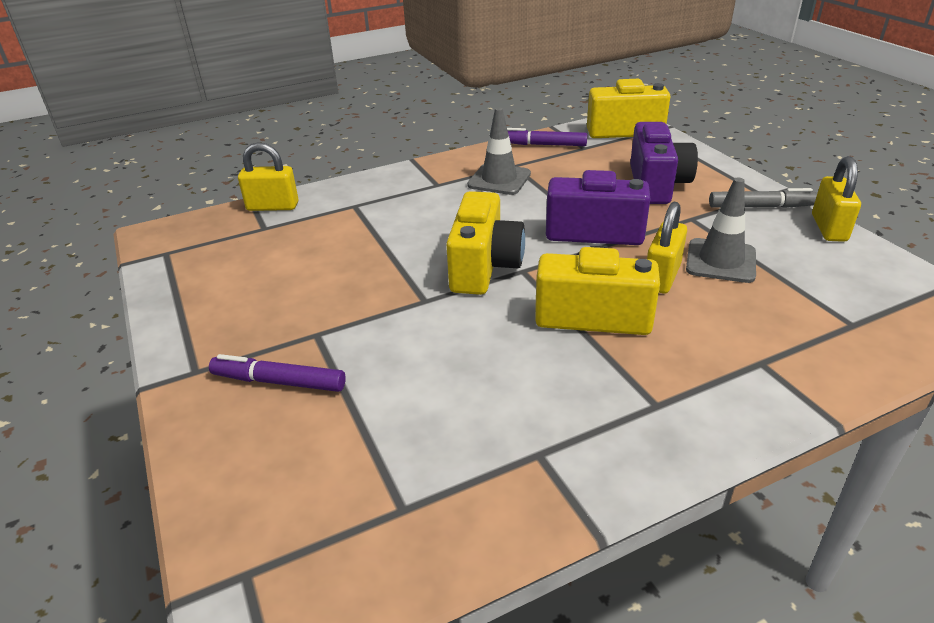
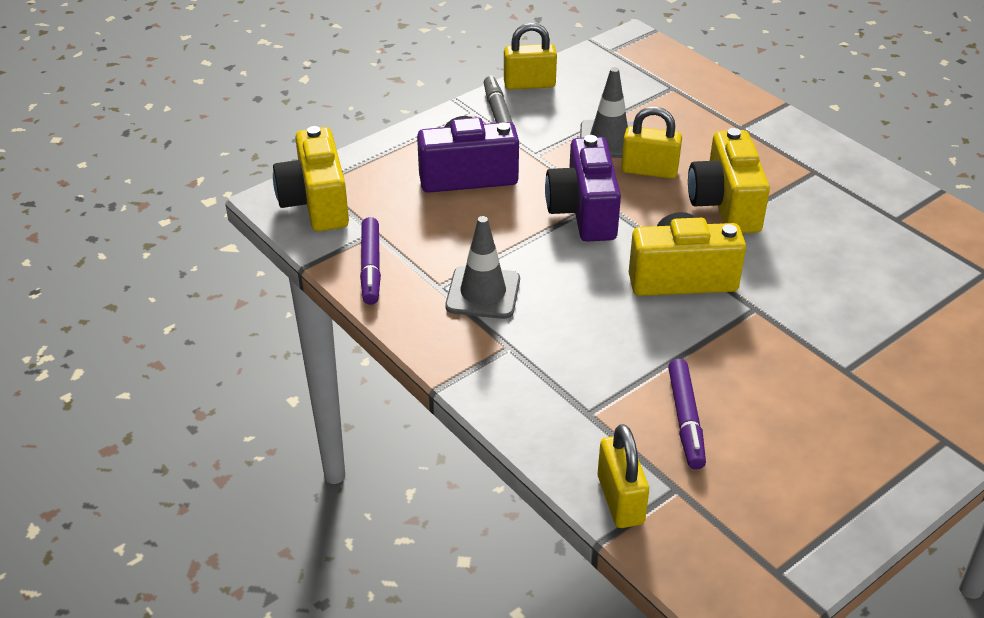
camera: 105 degrees left, 5 degrees up
purple marker [209,354,346,392] -> purple marker moved to [668,359,706,470]

